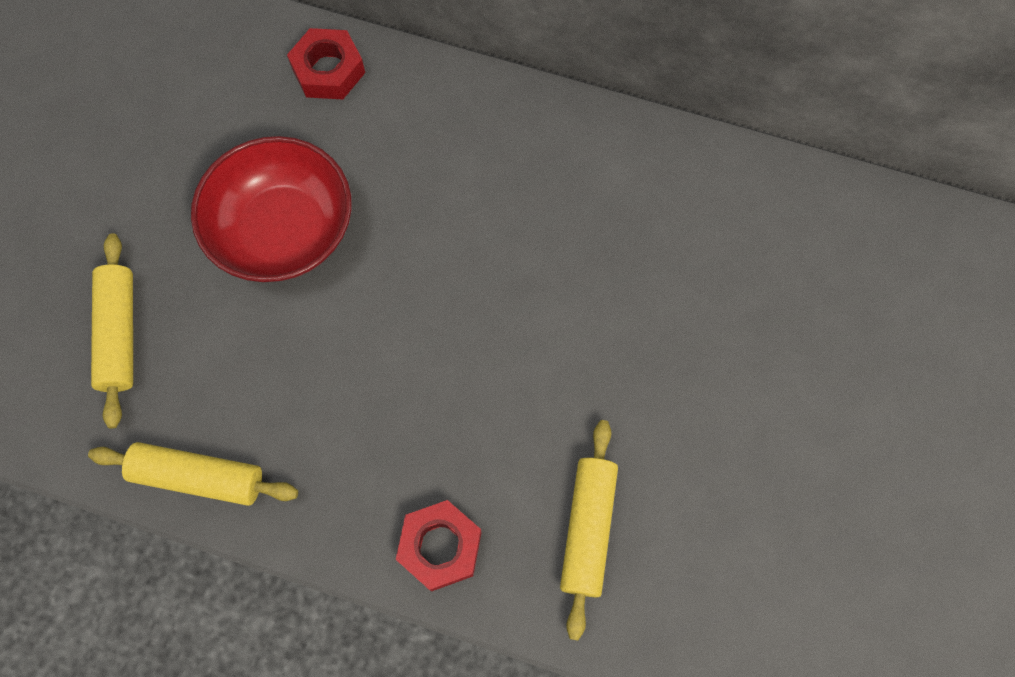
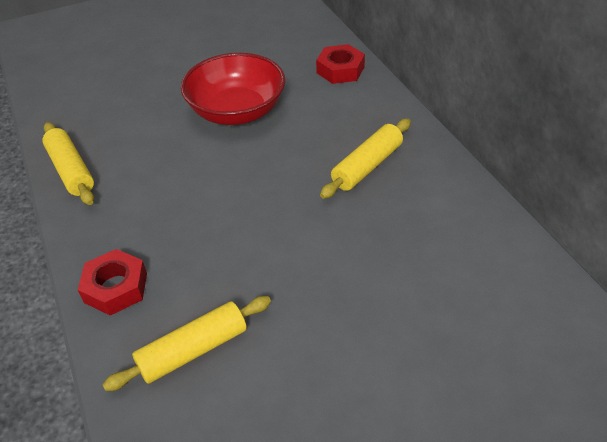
camera: 50 degrees right, 25 degrees down
yellow rolling pin [91,233,133,428] -> yellow rolling pin moved to [320,118,411,199]

